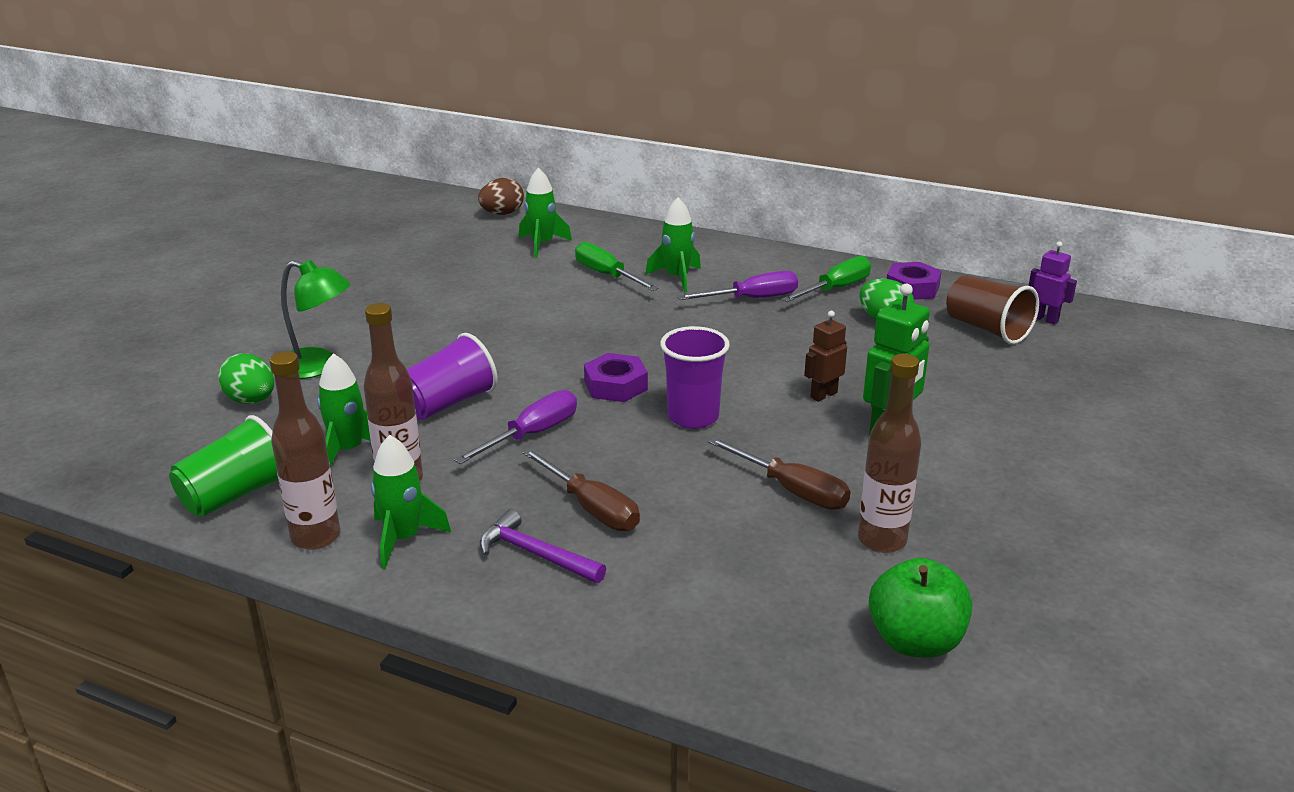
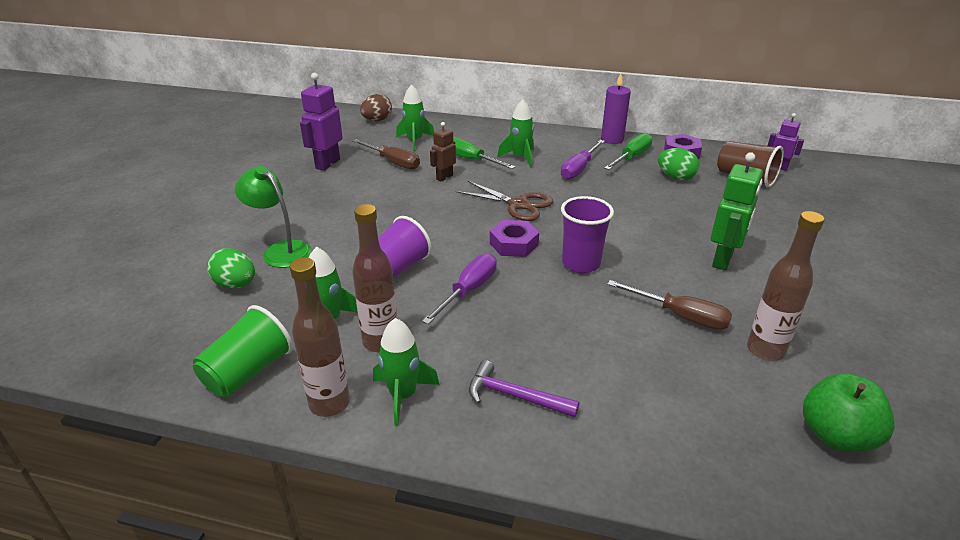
camera: 10 degrees left, 5 degrees up
green lamp [281,260,351,379] -> green lamp turned 150 degrees counterclockwise [235,166,312,268]
brown screwdriver [522,448,640,531] -> brown screwdriver moved to [353,139,420,170]
purple screwdriver [677,271,798,300] -> purple screwdriver turned 150 degrees clockwise [561,140,605,180]
brown robot [804,311,847,402] -> brown robot moved to [430,122,456,182]
none -> purple robot [300,73,343,171]
none -> brown scissors [456,181,553,221]
none -> purple candle [601,73,631,144]

